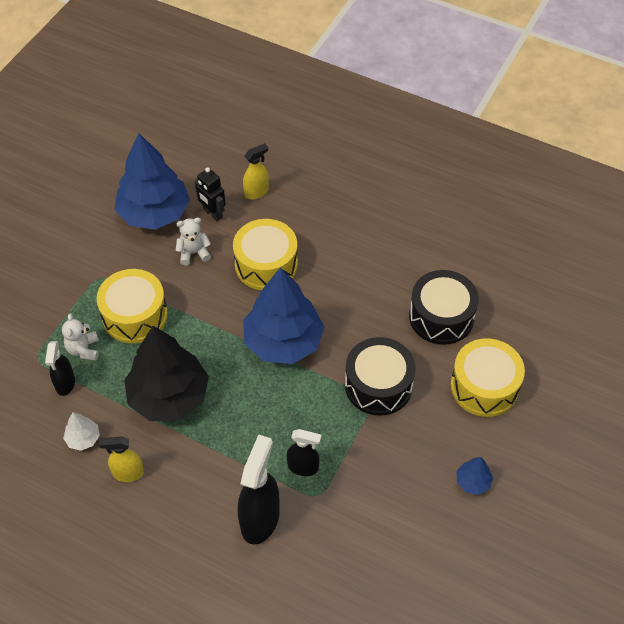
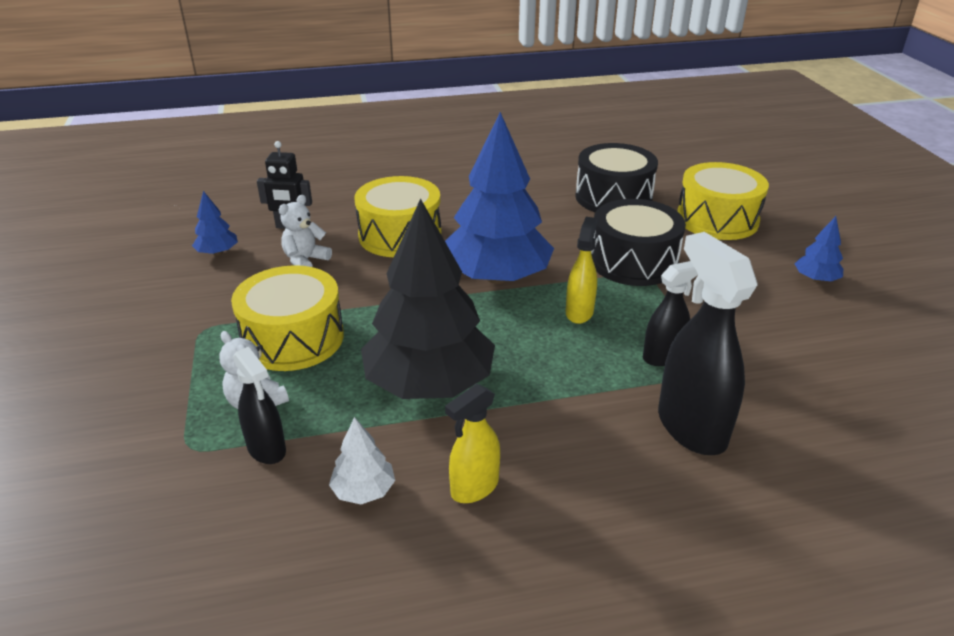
camera: 40 degrees left, 20 degrees down
blue tree [115,133,190,230] -> blue tree [192,191,238,255], size x0.42
yellow spray bottle [243,143,269,200] -> yellow spray bottle moved to [566,217,597,324]

